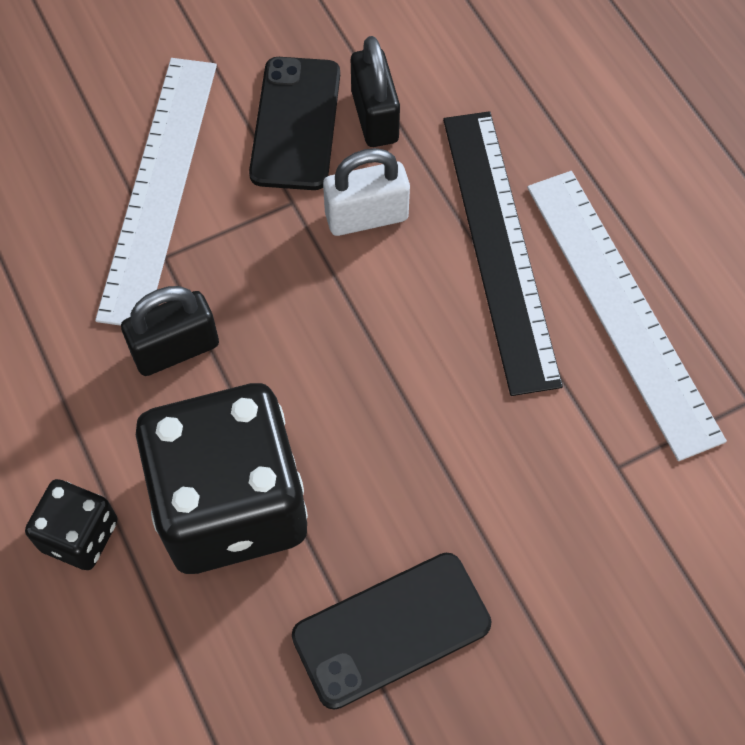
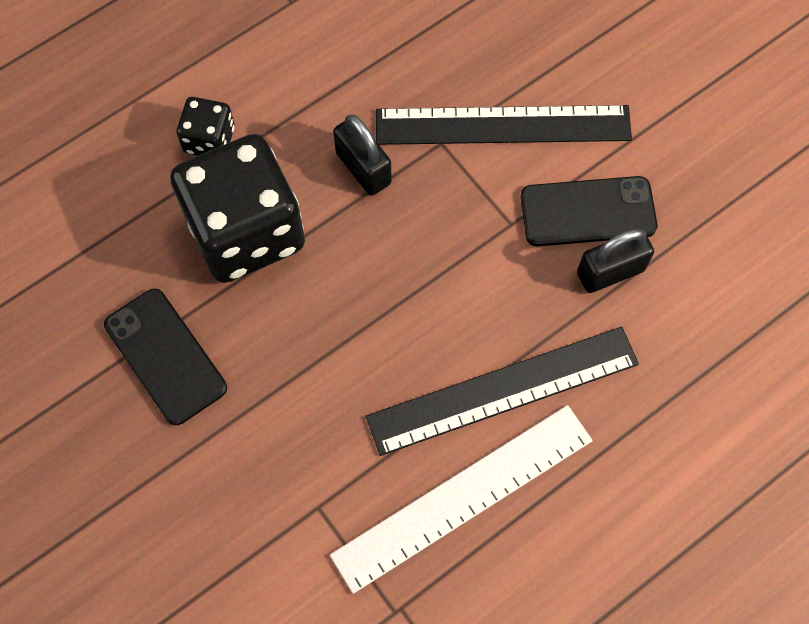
camera: 80 degrees right, 5 degrees up
white ruler [95,58,217,326] -> black ruler [376,105,632,145]
white padlock [323,148,410,236] -> none

